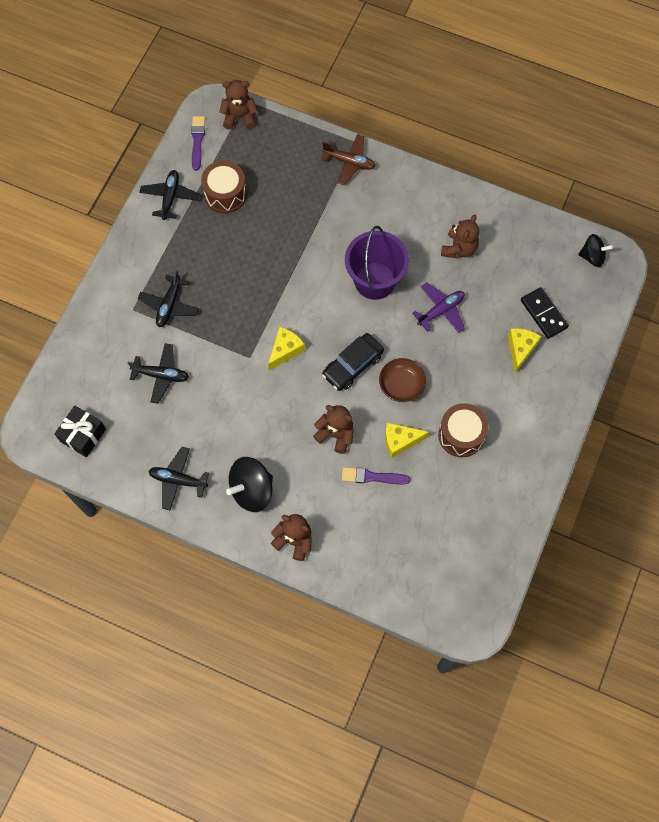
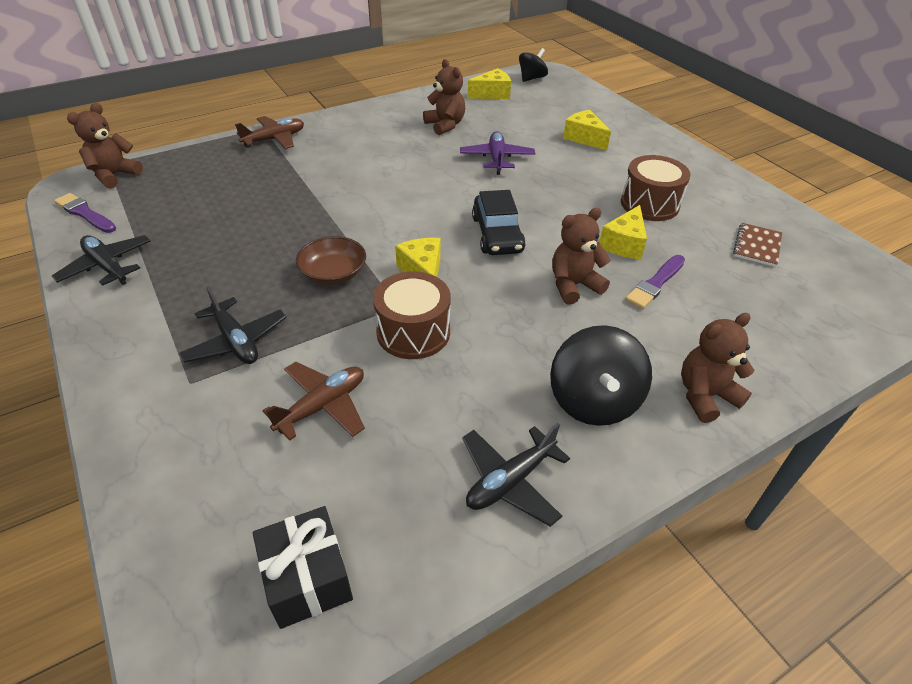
camera: 55 degrees left, 25 degrees down
black plane [128,343,189,404] -> brown plane [263,362,365,441]
brown drum [201,161,247,213] -> brown drum moved to [373,271,451,359]
purple bucket [345,226,409,300] -> none
brown bowl [379,358,426,402] -> brown bowl moved to [296,236,366,285]
black domino [521,287,569,339] -> none
none -> yellow cheese [468,68,511,99]
none -> brown notebook [733,223,782,267]

